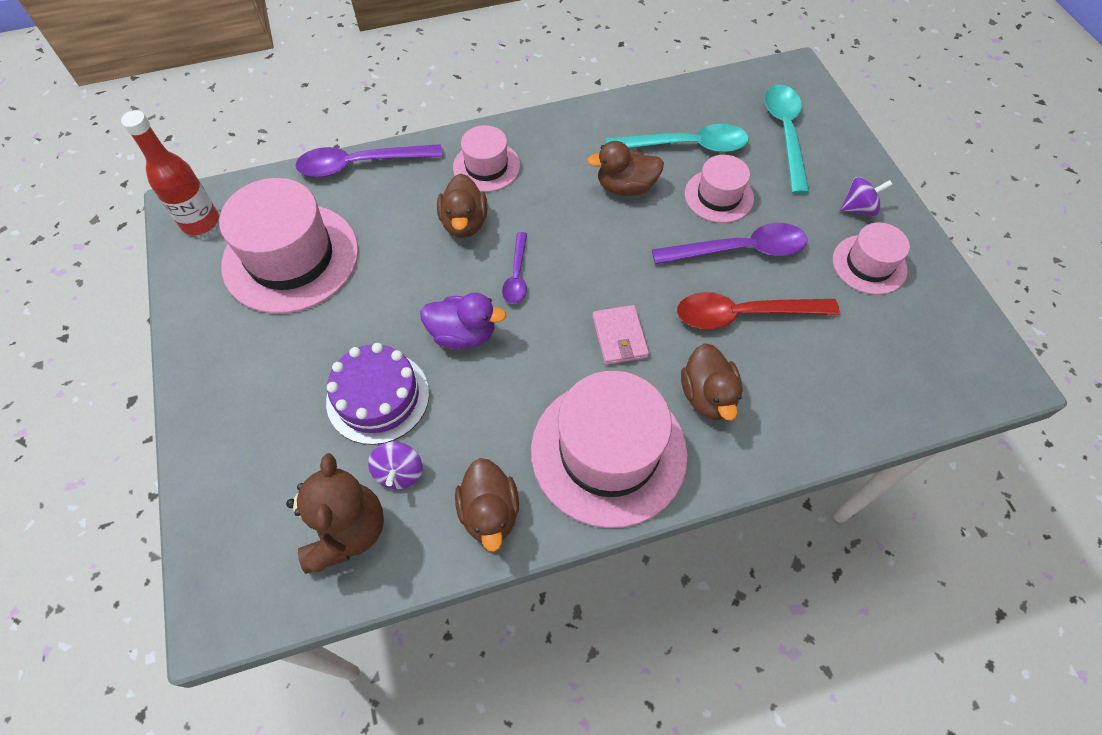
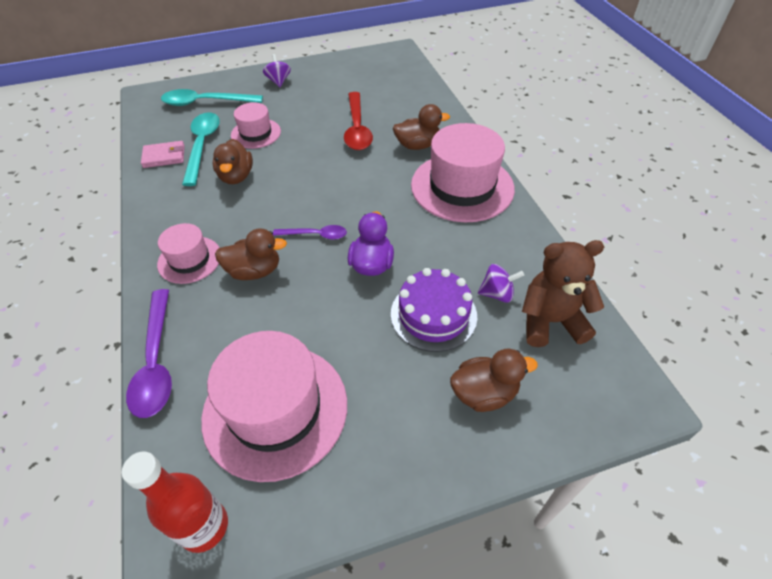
camera: 90 degrees left, 10 degrees down
brown duck [455,458,519,552] -> brown duck moved to [450,349,538,412]
pink wallet [592,305,649,365] -> pink wallet moved to [141,141,185,168]
purple spoon [652,223,808,264] -> none
pink hat [833,223,910,295] -> none

